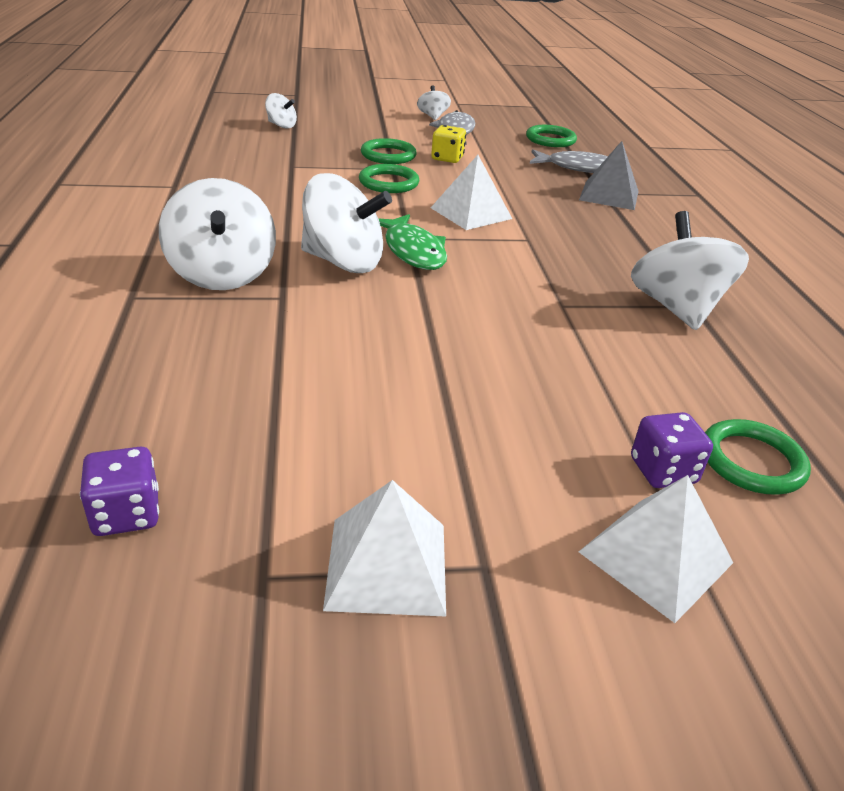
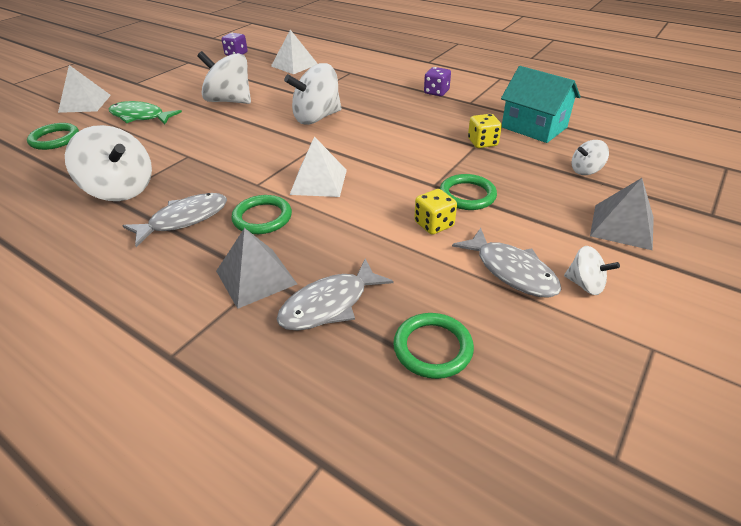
camera: 135 degrees right, 5 degrees up
white spinning top [159,178,276,290] -> white spinning top moved to [197,51,251,104]
white pyramid [323,480,446,617] -> white pyramid moved to [271,30,318,74]
green ring [359,164,419,193] -> green ring moved to [231,195,292,234]
green fish [378,214,447,270] -> green fish moved to [109,101,182,124]
purple dice [631,412,713,488] -> purple dice moved to [424,67,451,96]
none -> grey fish [122,193,227,247]
none -> yellow dice [468,114,502,148]
none -> turquoise house [501,66,581,143]
none -> grey pyramid [590,178,654,250]

